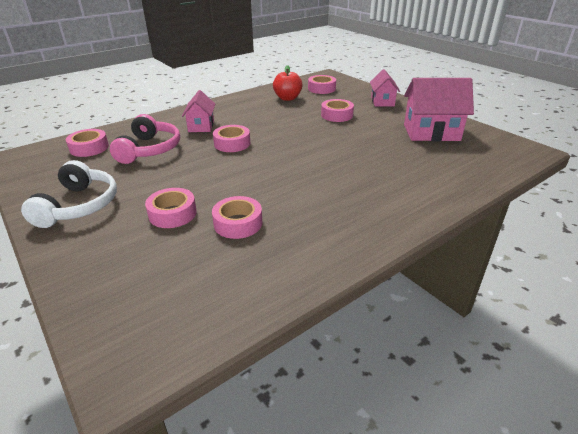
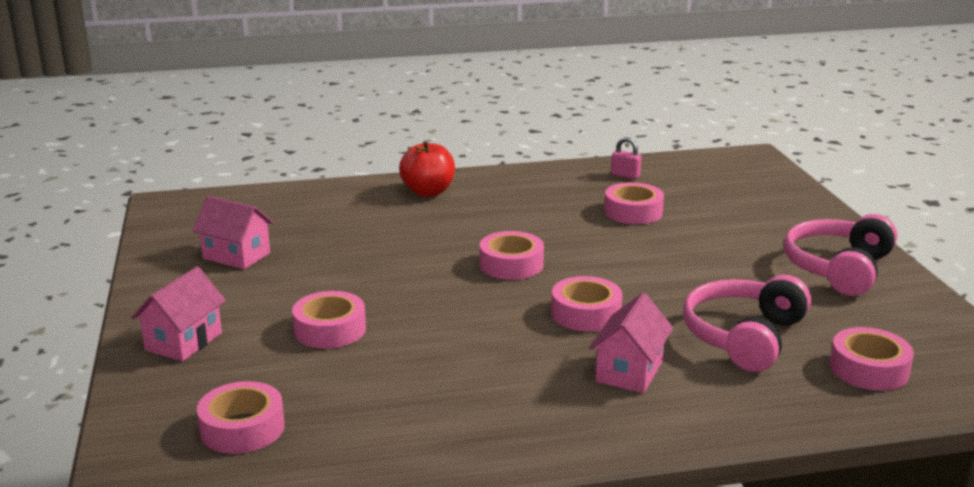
camera: 155 degrees left, 10 degrees down
white headphones [21,160,117,228] -> pink headphones [784,214,897,296]
pink tape [145,188,197,228] -> pink tape moved to [479,231,544,280]
red apple [273,65,303,101] -> red apple moved to [399,141,455,197]
pink house [404,78,474,141] -> pink house [192,196,274,269], size x0.60
none -> pink padlock [611,137,642,179]

